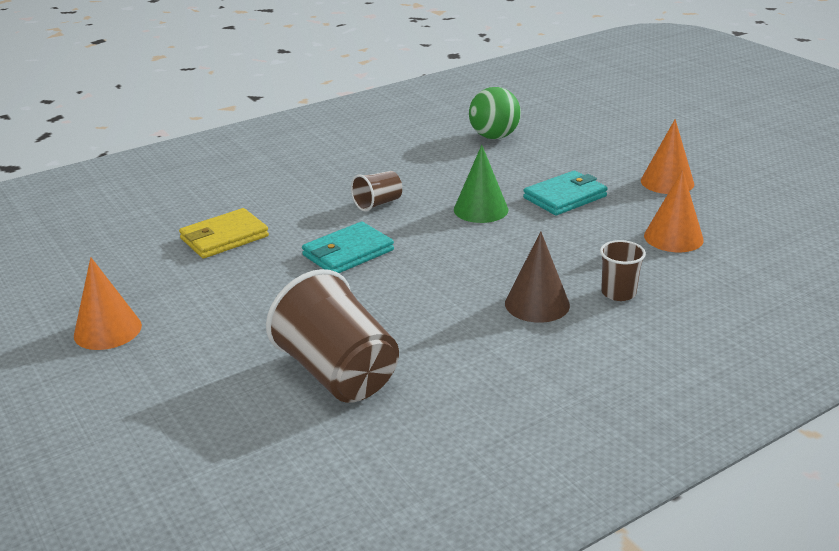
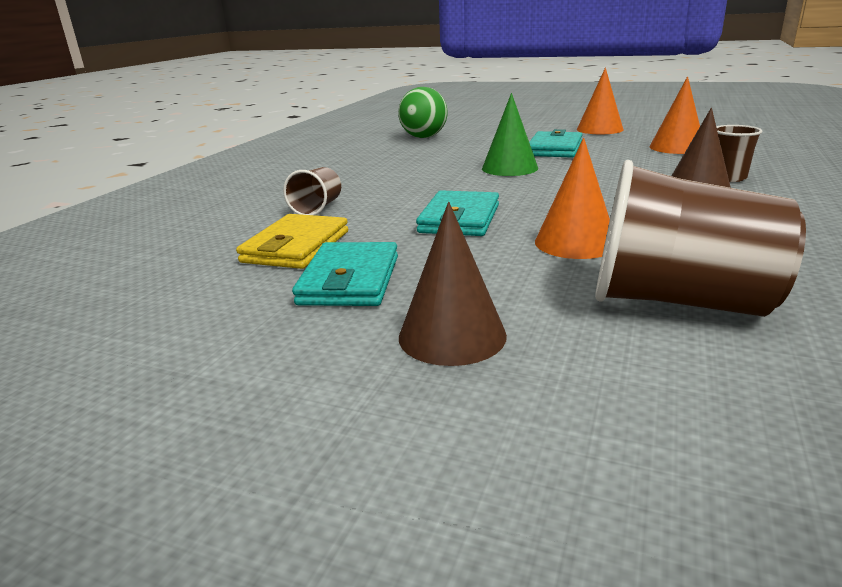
camera: 35 degrees left, 5 degrees down
orange cone [74,257,142,350] -> orange cone moved to [535,138,610,259]
brown cup [351,171,402,212] -> brown cup moved to [283,167,341,215]
none -> turquoise wallet [292,242,398,306]
none -> brown cone [399,202,507,366]

